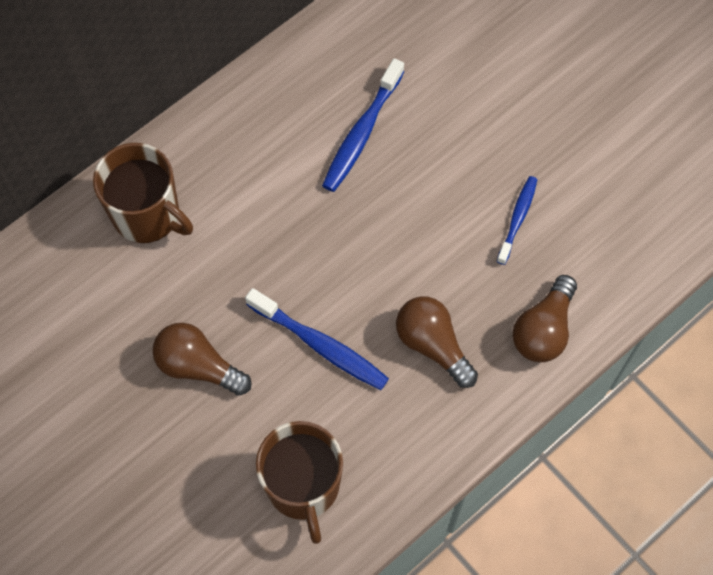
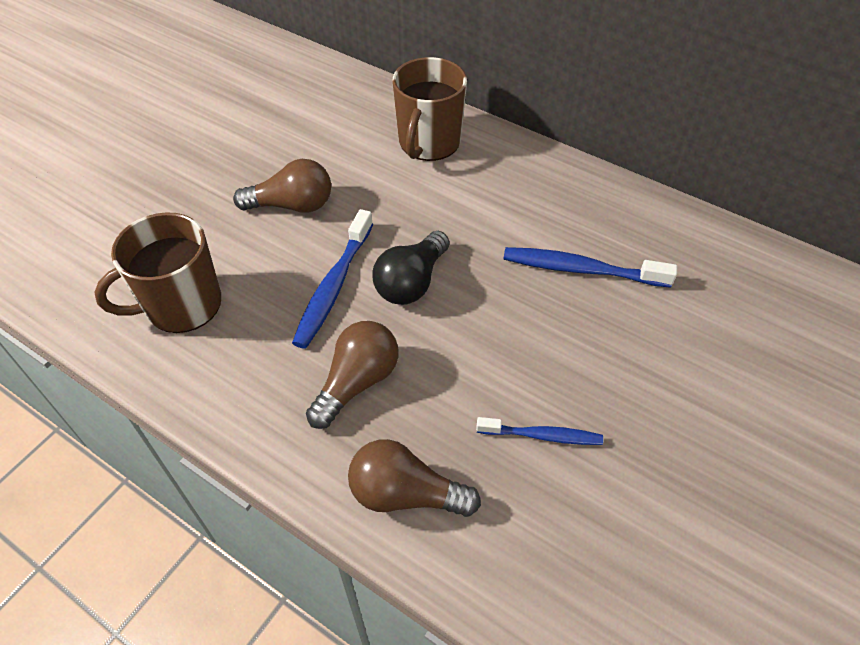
camera: 75 degrees right, 15 degrees down
brown light bulb [152,323,252,396] -> brown light bulb turned 75 degrees clockwise [233,159,331,213]
none -> black light bulb [373,231,449,305]

